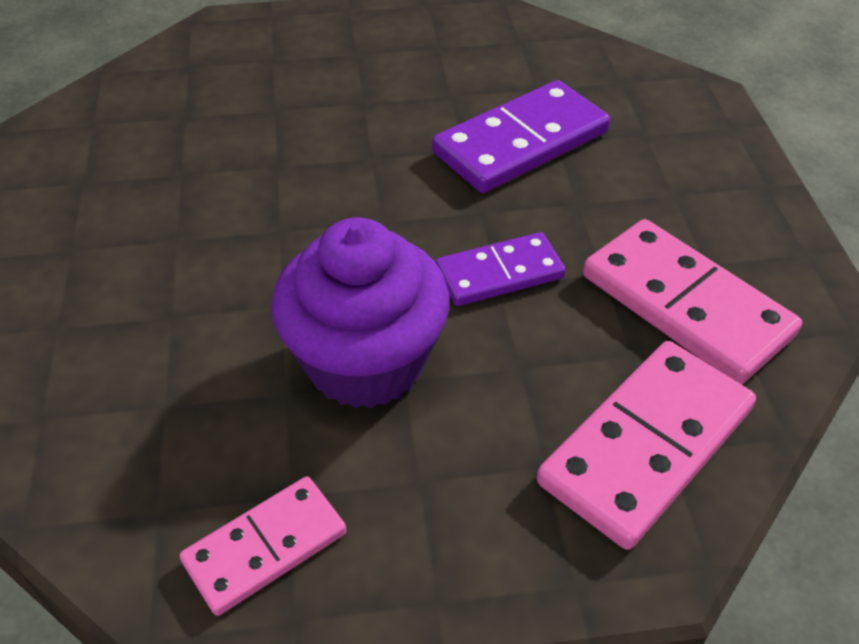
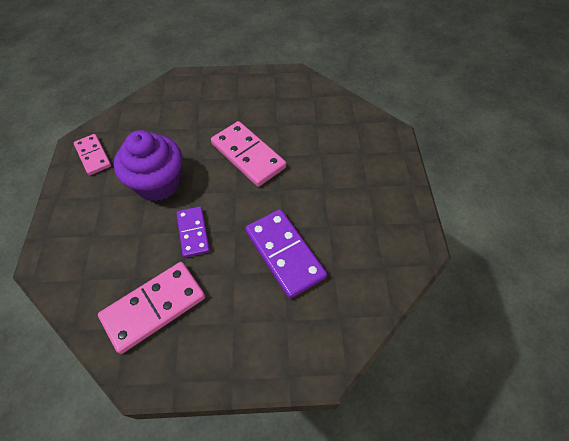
camera: 95 degrees right, 10 degrees up
pink domino [537,341,756,550] -> pink domino moved to [211,121,286,187]

